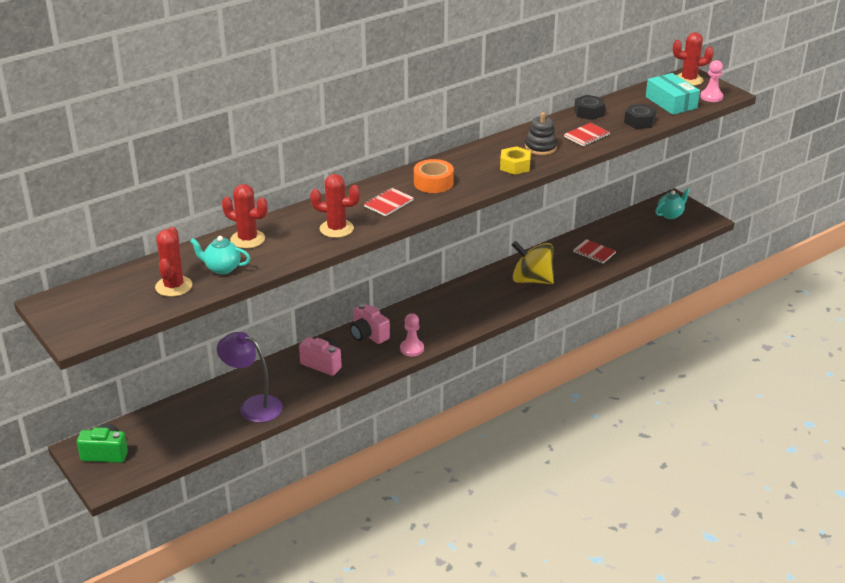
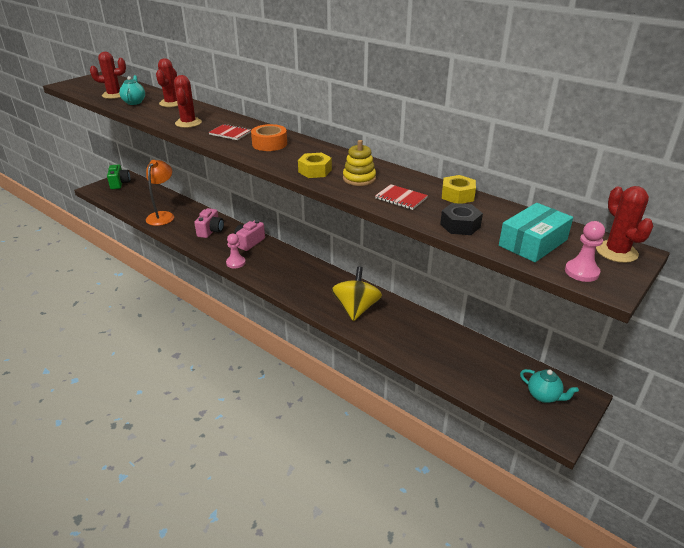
camera: 75 degrees right, 0 degrees up
purple lamp [217,332,283,423] -> orange lamp [146,160,174,226]
black stacking toy [525,112,557,155] -> yellow stacking toy [343,140,376,186]
red notebook [573,239,616,263] -> none
black nut [574,95,605,120] -> yellow nut [442,175,476,204]

